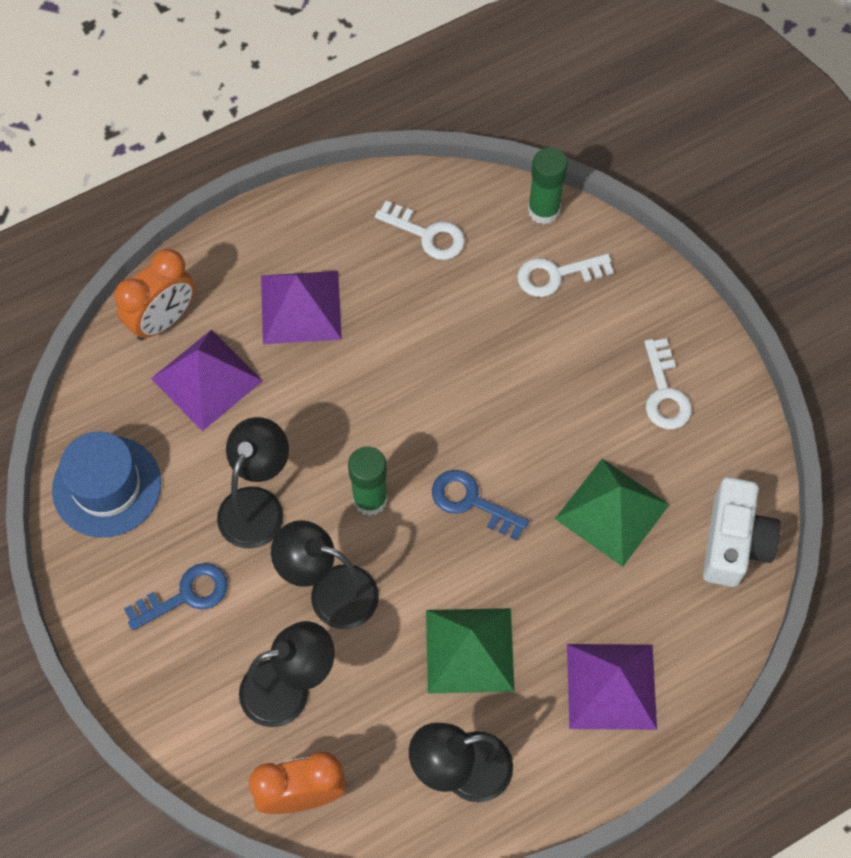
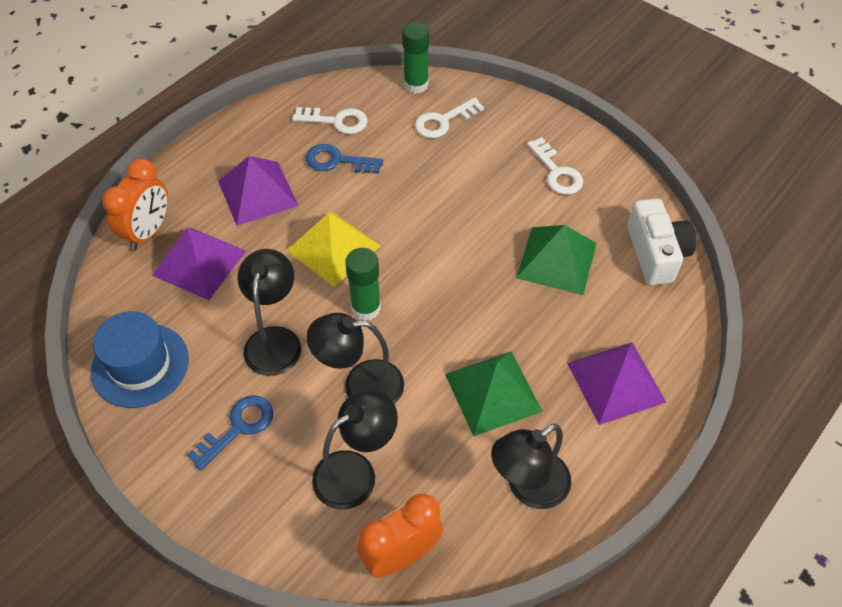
camera: 20 degrees left, 10 degrees down
blue key [432,470,529,540] -> blue key moved to [306,144,383,174]
none -> yellow pyramid [287,212,380,287]

